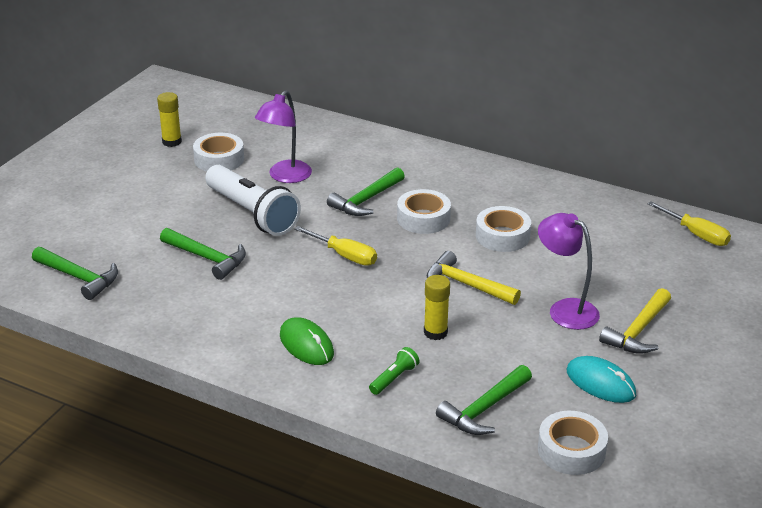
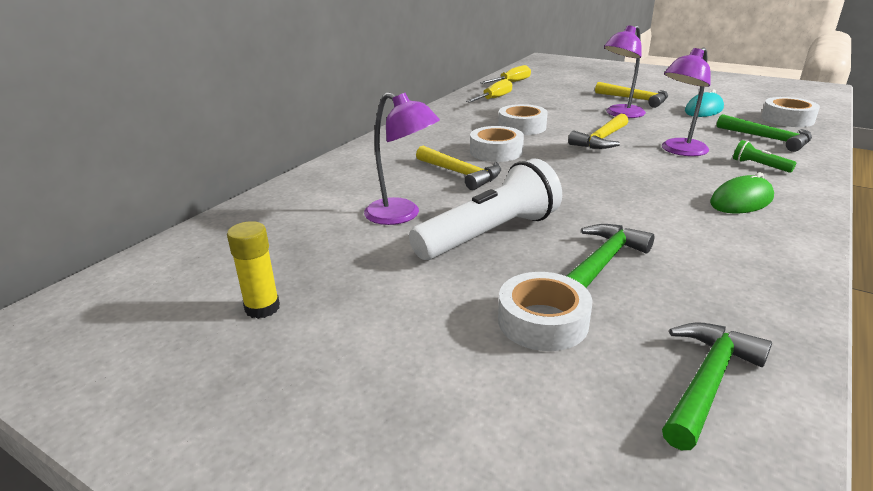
camera: 85 degrees left, 5 degrees down
white tape [193,133,244,171] -> white tape moved to [498,272,592,351]
yellow screwdriver [294,226,377,265] -> yellow screwdriver moved to [466,79,512,103]
green hammer [327,167,405,216] -> yellow hammer [416,146,501,190]
yellow glue stick [424,275,450,340] -> purple lamp [662,47,711,156]

